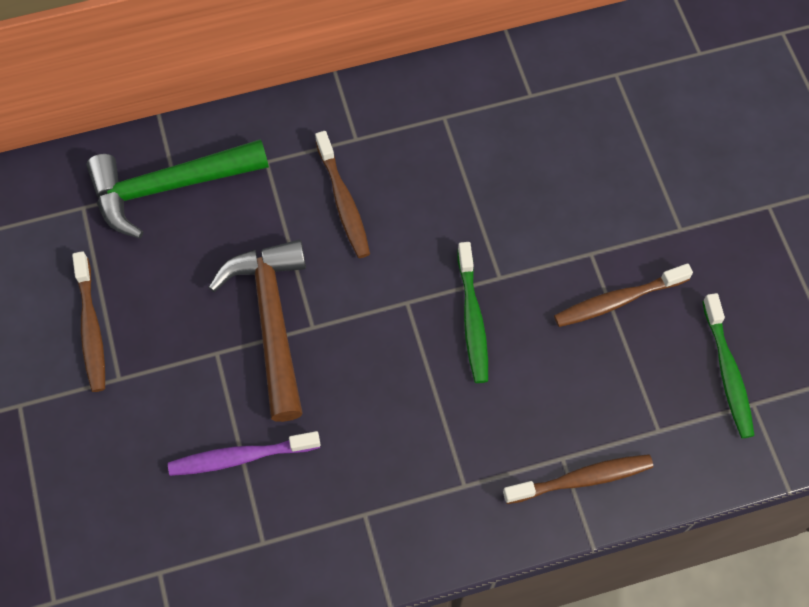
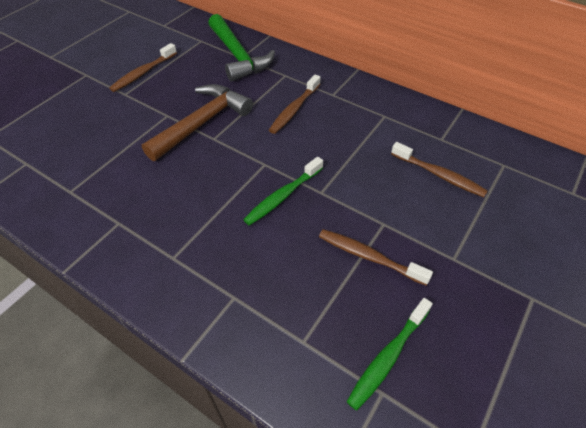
camera: 50 degrees right, 15 degrees down
green hammer [86,139,269,238] -> green hammer turned 150 degrees counterclockwise [208,14,275,82]
purple toothbrush [168,431,321,476] -> none
brown toothbrush [503,454,653,504] -> brown toothbrush moved to [391,142,488,197]

